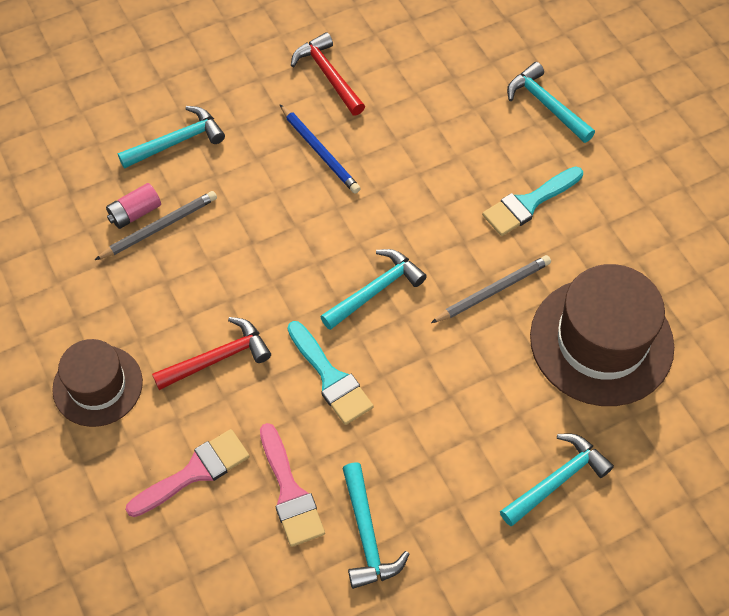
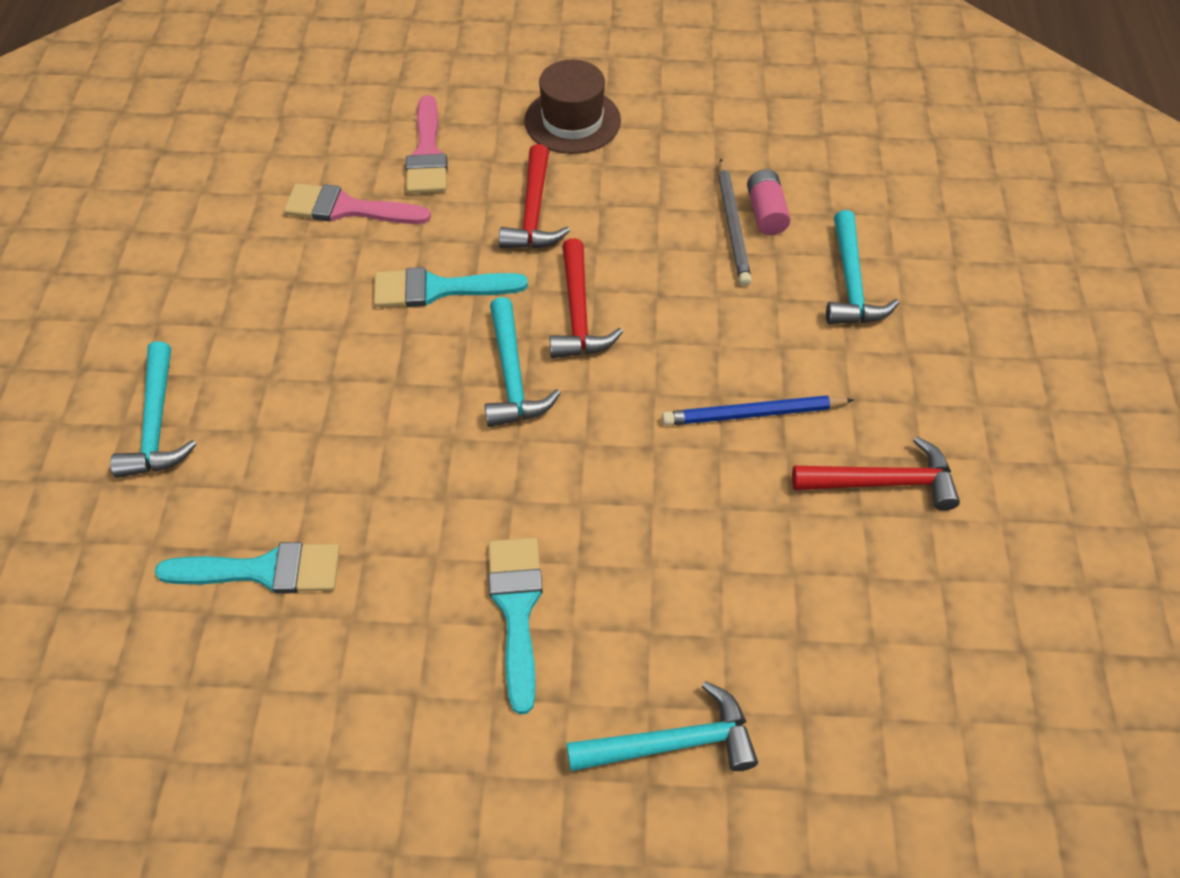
camera: 120 degrees right, 5 degrees down
turquoise hammer [342,462,409,589] -> none
grey pencil [431,255,551,323] -> none
brown hat [530,264,674,406] -> turquoise brush [155,542,340,594]
none -> red hammer [549,238,623,358]

